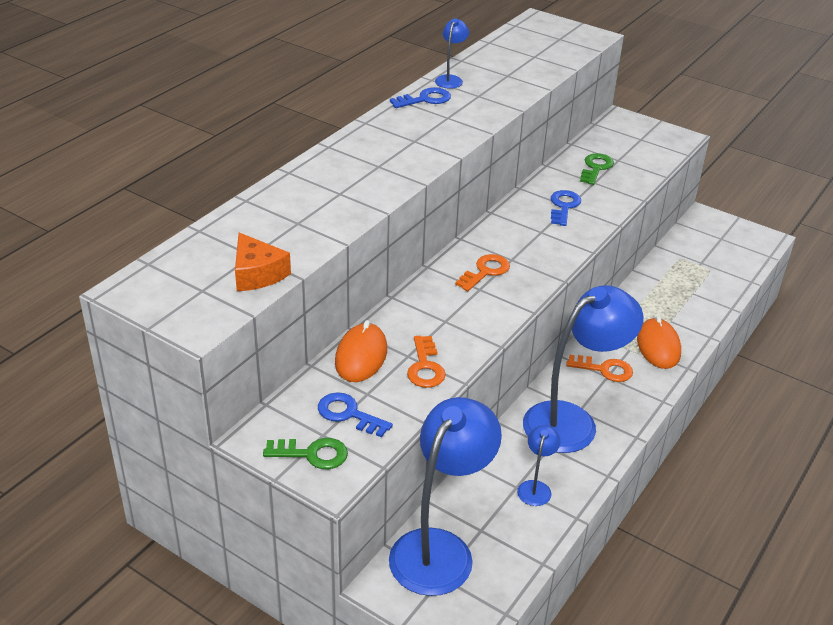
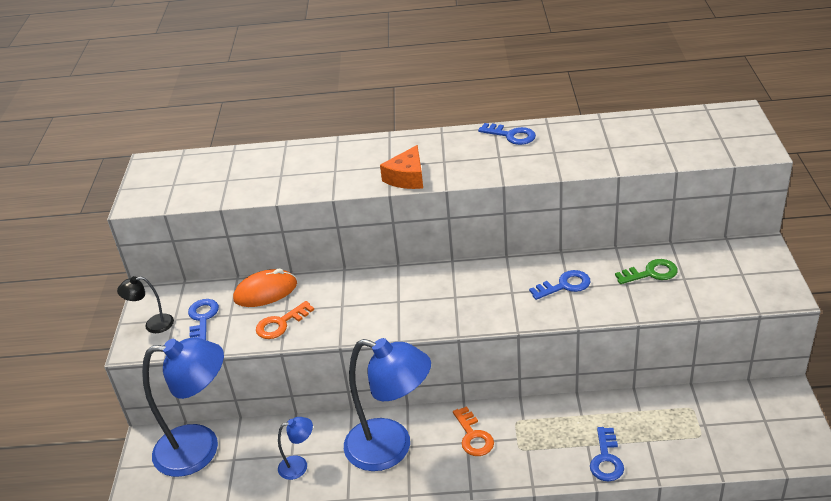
camera: 60 degrees right, 0 degrees up
orange cheese [235,233,291,291] -> orange cheese moved to [380,145,423,189]
green key [263,438,348,469] -> black lamp [117,276,174,333]
blue lamp [435,18,469,89] -> none
orange key [455,254,510,291] -> none
orange mouse [637,316,681,369] -> none
none -> blue key [590,427,624,481]

